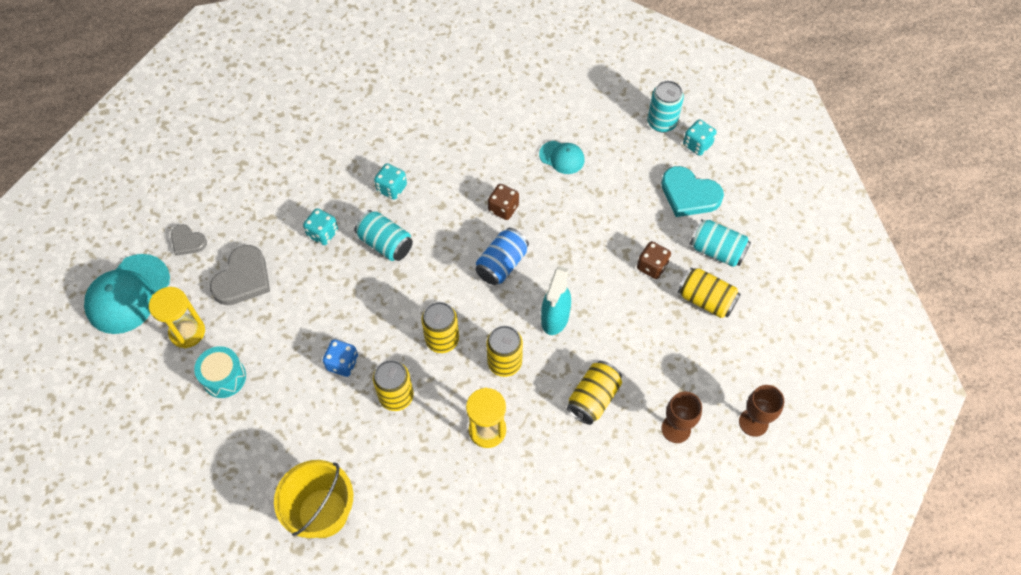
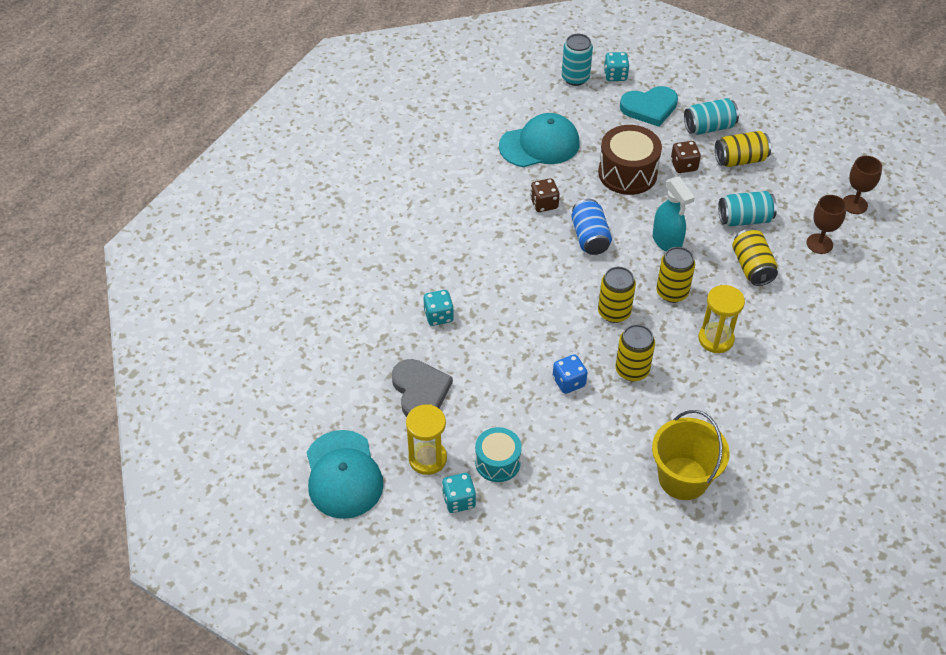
camera: 45 degrees left, 10 degrees down
grey heart [171,224,207,256] -> none
turquoise can [354,210,413,261] -> turquoise can moved to [718,191,777,226]
turquoise dice [374,163,407,200] -> turquoise dice moved to [442,473,476,513]
turquoise cap [539,141,585,174] -> turquoise cap [499,113,580,167], size x1.82
none -> brown drum [598,125,662,195]

